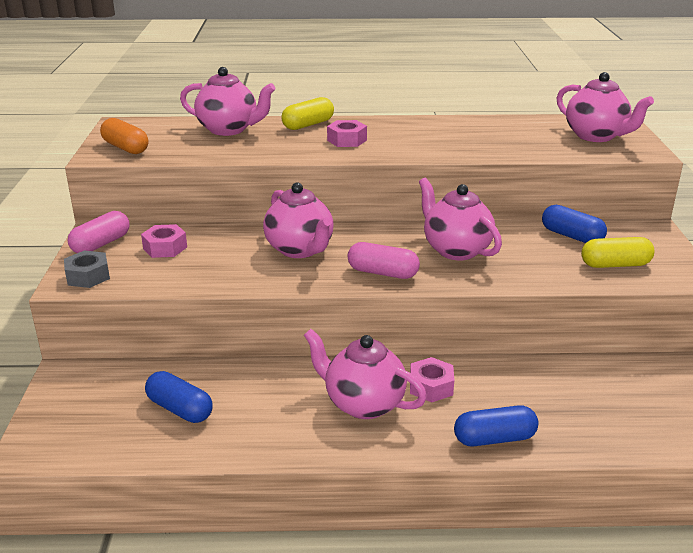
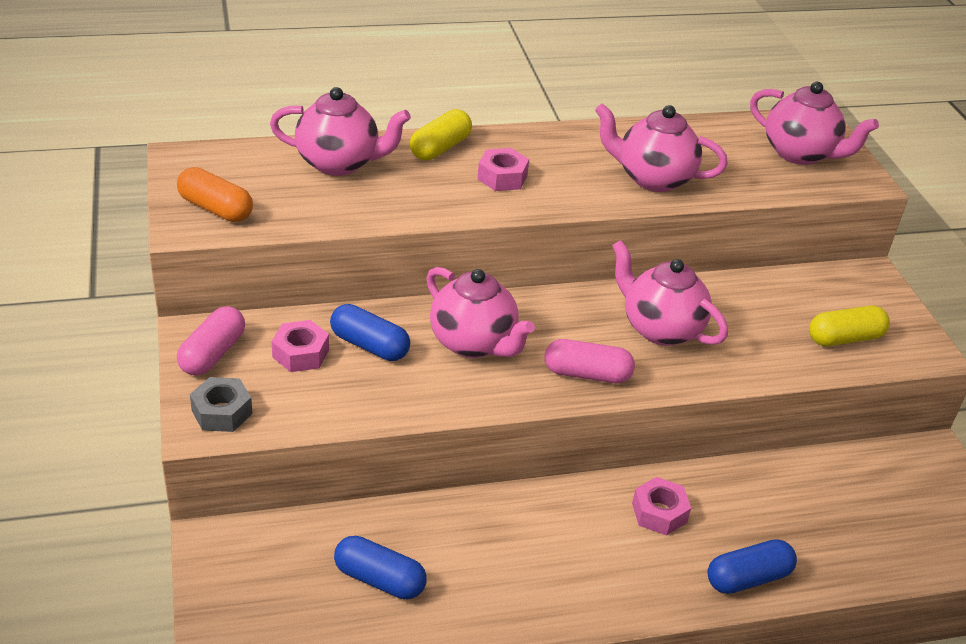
camera: 15 degrees left, 10 degrees up
pink teapot [304,329,427,419] -> pink teapot moved to [595,104,728,192]
blue capsule [542,205,607,243] -> blue capsule moved to [330,304,410,361]

